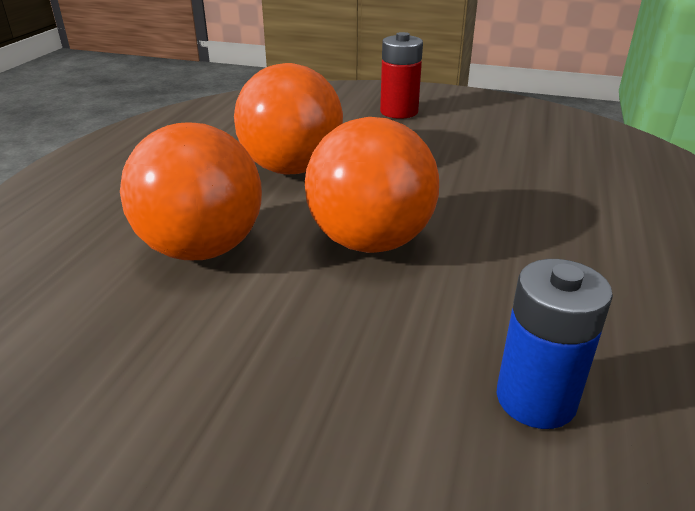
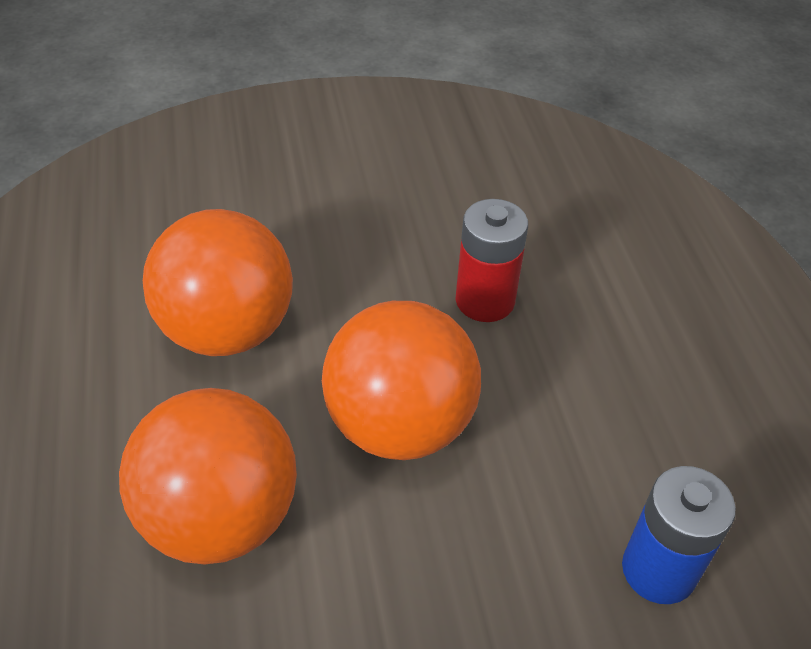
camera: 30 degrees left, 15 degrees up
red battery [380,32,423,119] -> red battery moved to [455,199,528,322]

